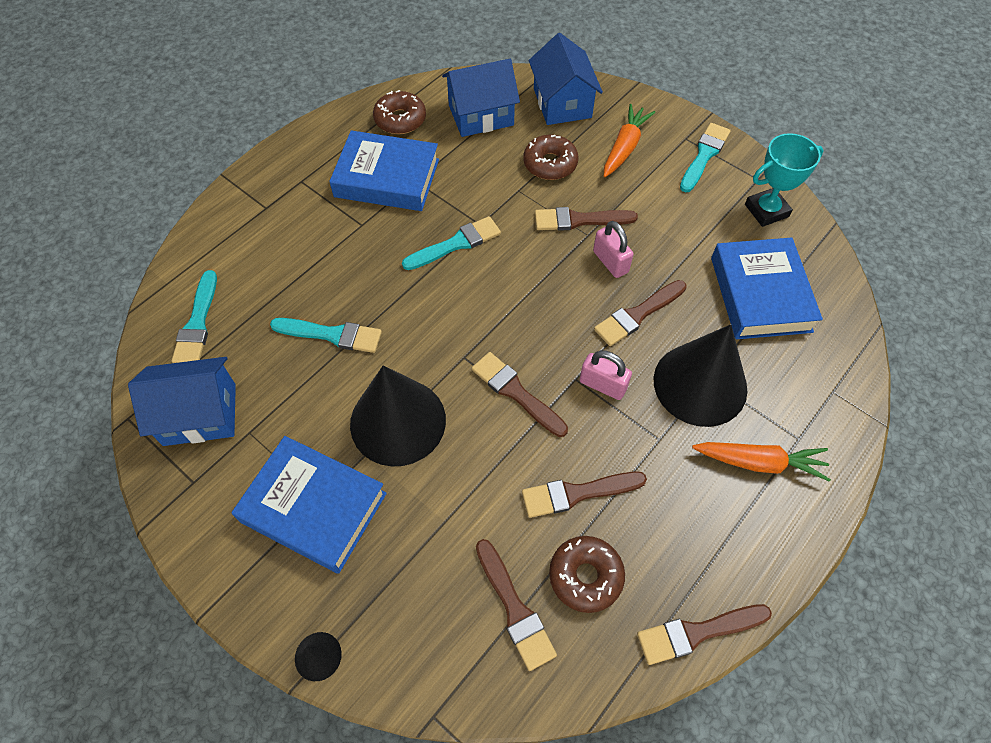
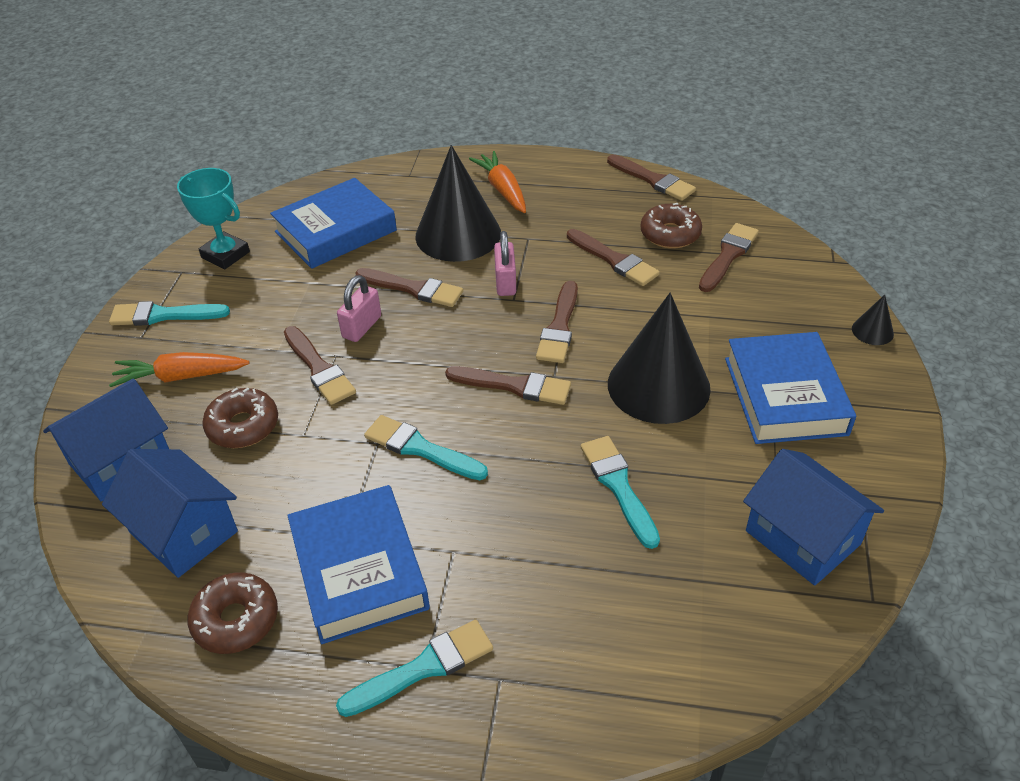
camera: 120 degrees left, 15 degrees down
turquoise brush [172,270,217,363] -> turquoise brush moved to [336,620,493,717]
none -> brown brush [445,366,571,405]

